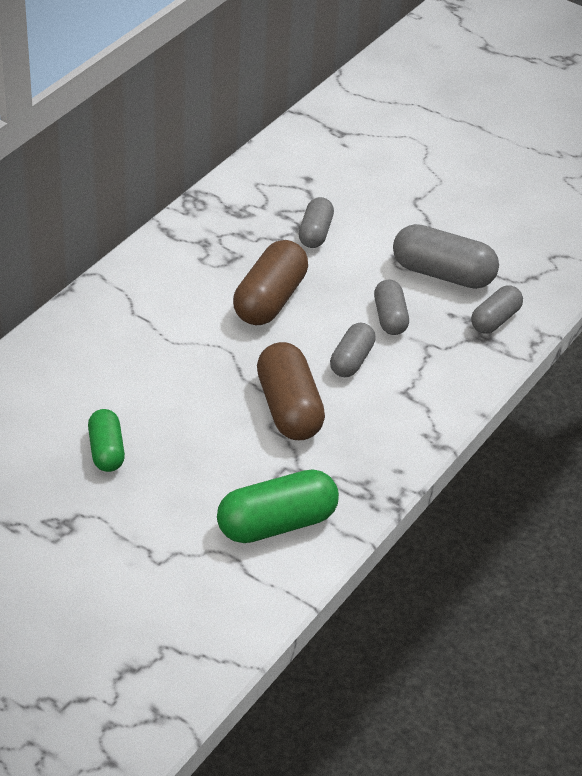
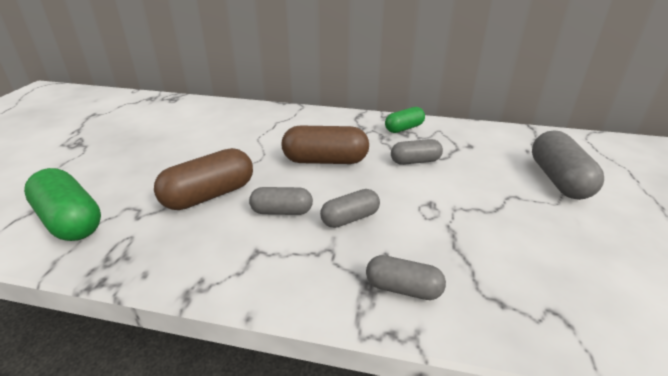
camera: 70 degrees right, 10 degrees down
green capsule [88,409,125,472] -> green capsule moved to [385,107,425,133]
grey capsule [393,224,499,289] -> grey capsule moved to [532,131,604,200]

